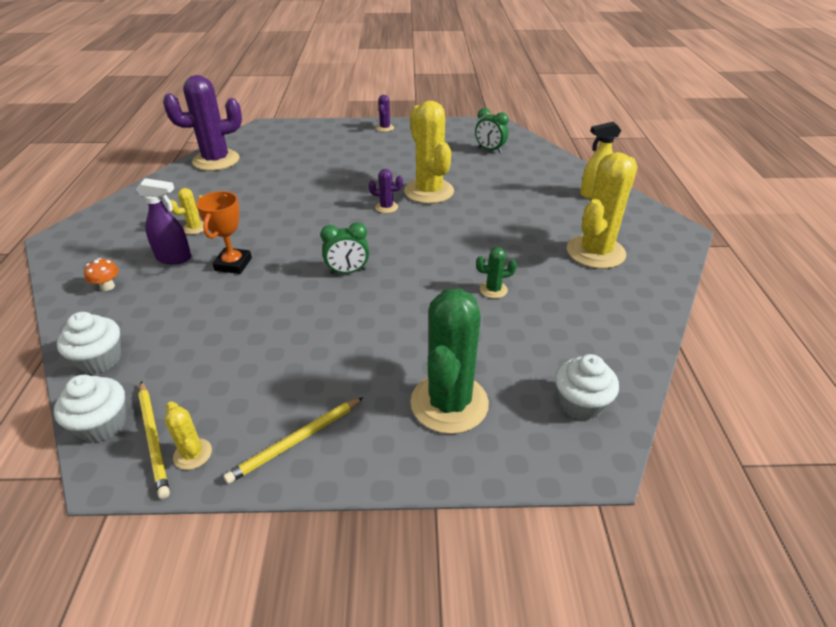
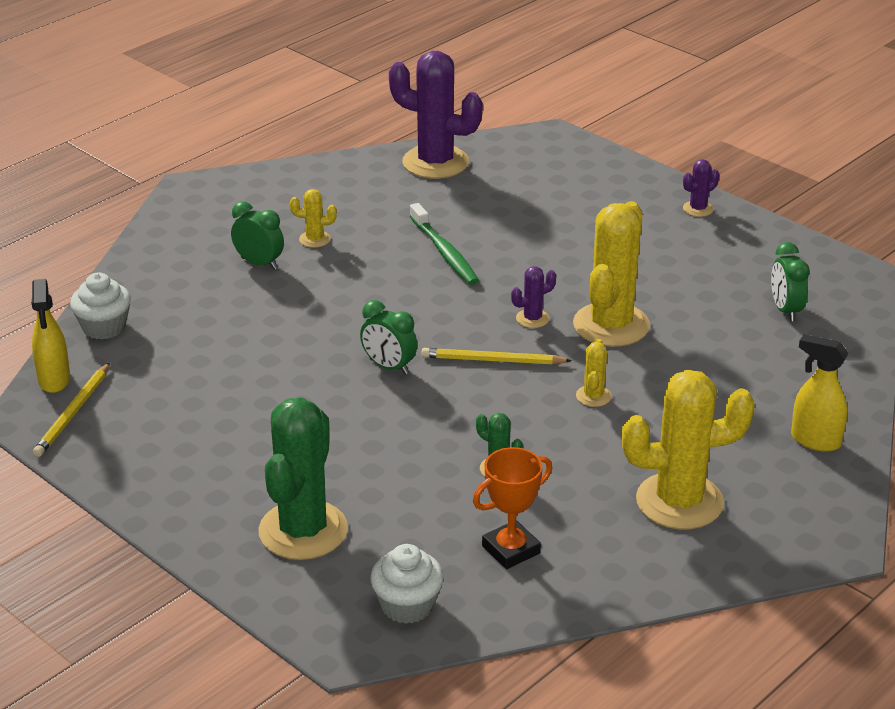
camera: 45 degrees right, 5 degrees down
white cupcake [54,375,126,443] -> yellow spray bottle [31,279,70,393]
orange mushroom [84,258,119,291] -> none
purple spray bottle [136,178,192,264] -> green clock [231,201,284,270]
yellow cactus [165,402,212,470] -> yellow cactus moved to [576,339,612,407]
orange trophy [196,191,252,274] -> orange trophy moved to [473,447,552,569]
yellow pencil [223,397,363,484] -> yellow pencil moved to [422,348,572,365]
purple cactus [369,169,403,213] -> purple cactus turned 75 degrees counterclockwise [511,266,556,328]
green cactus [411,288,489,434] -> green cactus turned 45 degrees counterclockwise [258,397,348,560]
none -> green toothbrush [410,203,479,285]

